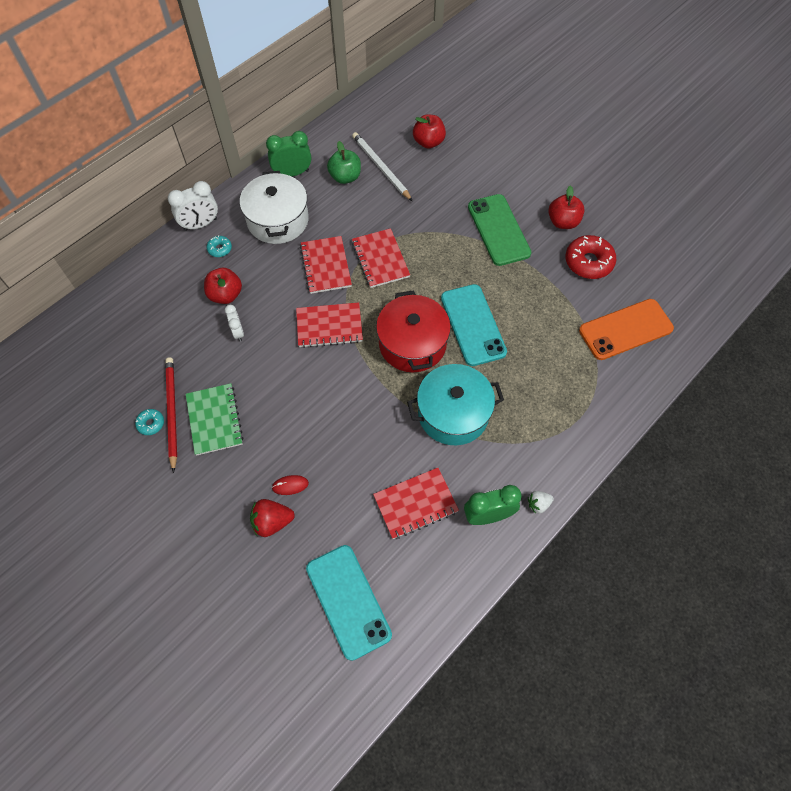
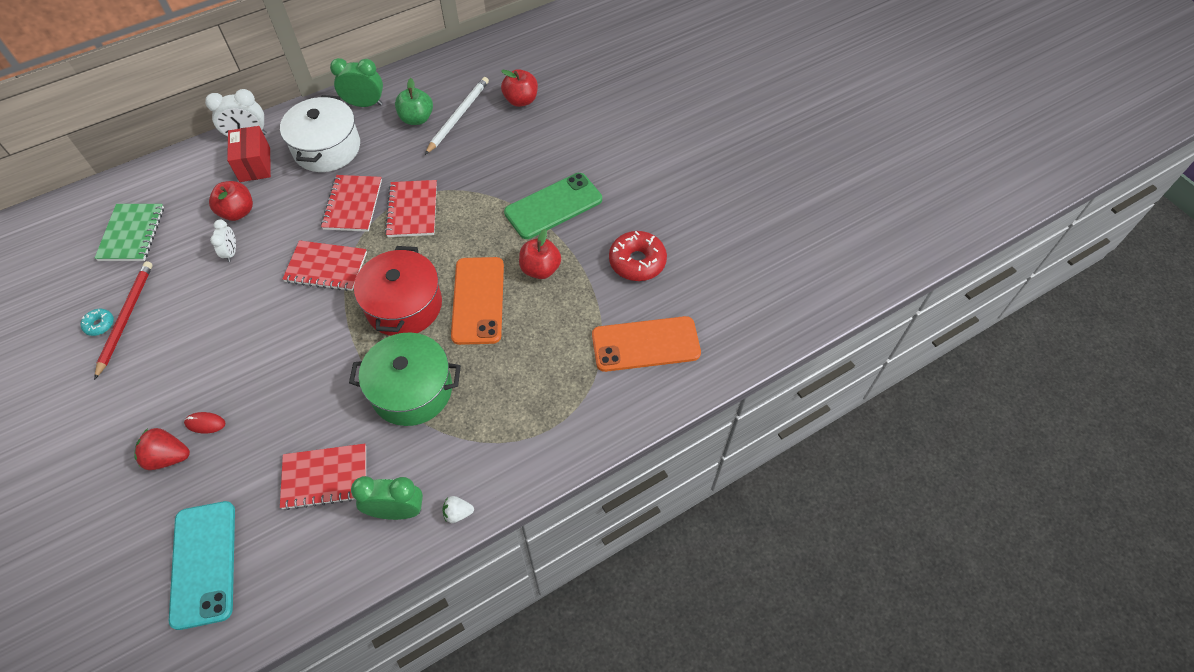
camera: 15 degrees right, 5 degrees down
green notebook [186,383,244,456] -> green notebook moved to [94,204,164,261]
turquoise donut [207,235,232,257] -> red box [227,126,271,182]
white pencil [352,132,412,201] -> white pencil turned 45 degrees clockwise [425,77,489,155]
turquoise pot [407,364,504,445] -> green pot [349,333,461,426]
turquoise phone [441,284,507,366] -> orange phone [451,257,504,345]
green phone [468,194,531,266] -> green phone turned 60 degrees clockwise [504,173,602,239]
red apple [548,185,585,229] -> red apple moved to [519,229,561,279]

